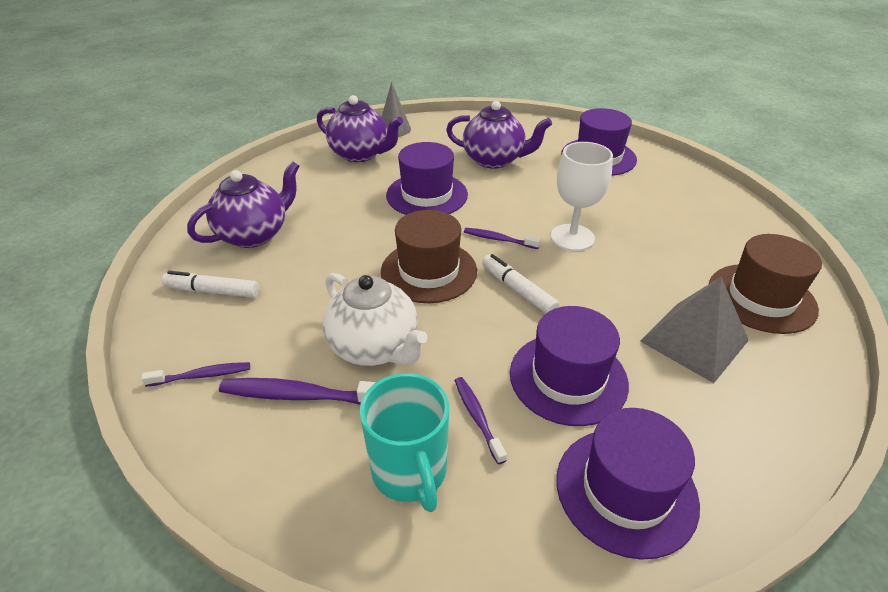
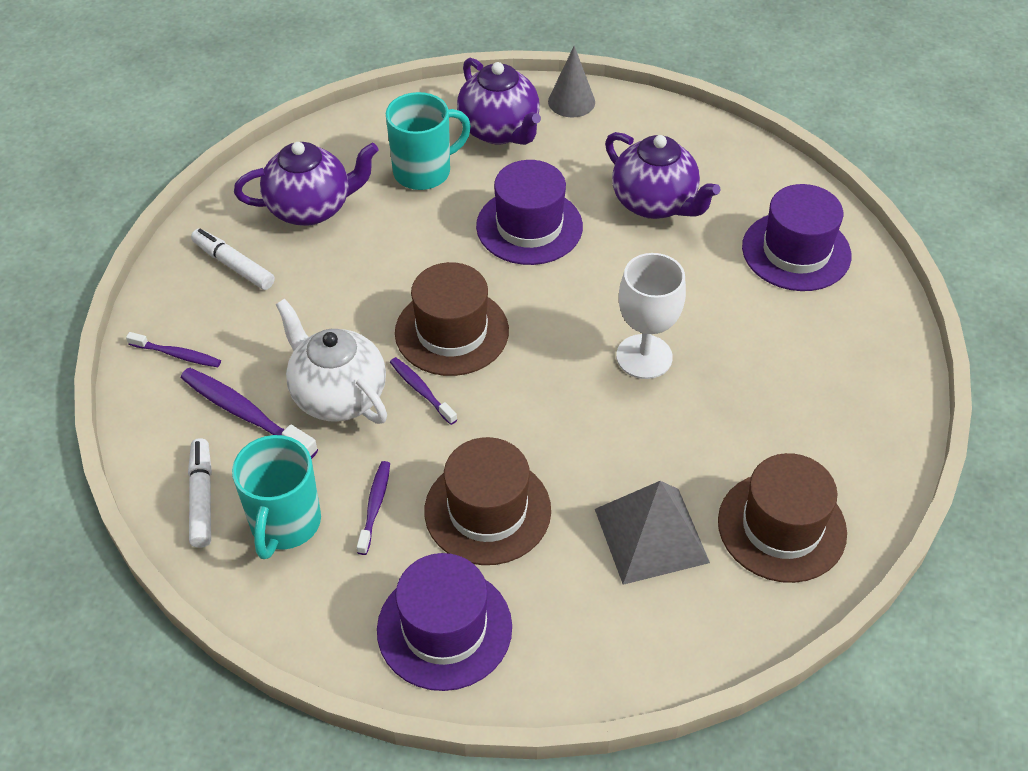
camera: 30 degrees right, 10 degrees up
white teapot [323,273,428,366] -> white teapot turned 150 degrees clockwise [276,299,387,424]
purple toothbrush [464,228,541,249] -> purple toothbrush moved to [390,357,457,425]
white marker [482,254,560,314] -> white marker moved to [188,438,212,548]
purple hat [510,306,629,426] -> brown hat [424,437,551,565]
none -> turquoise mug [386,92,471,190]

